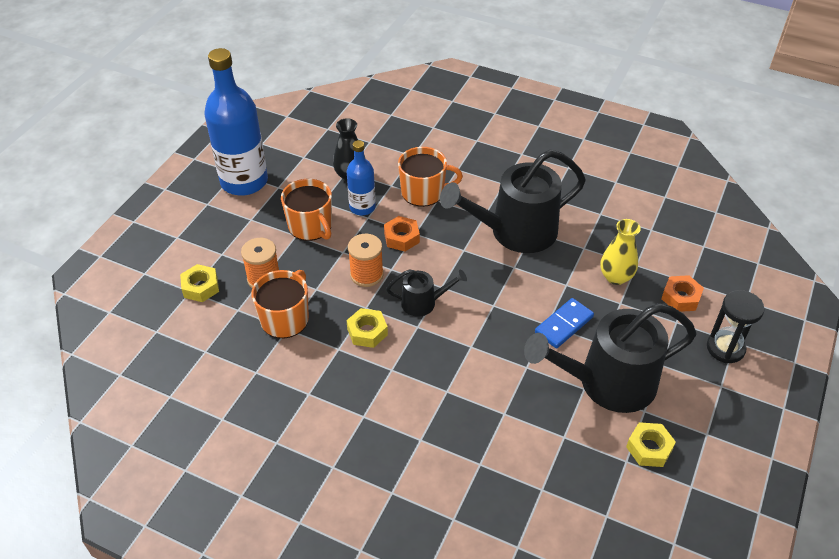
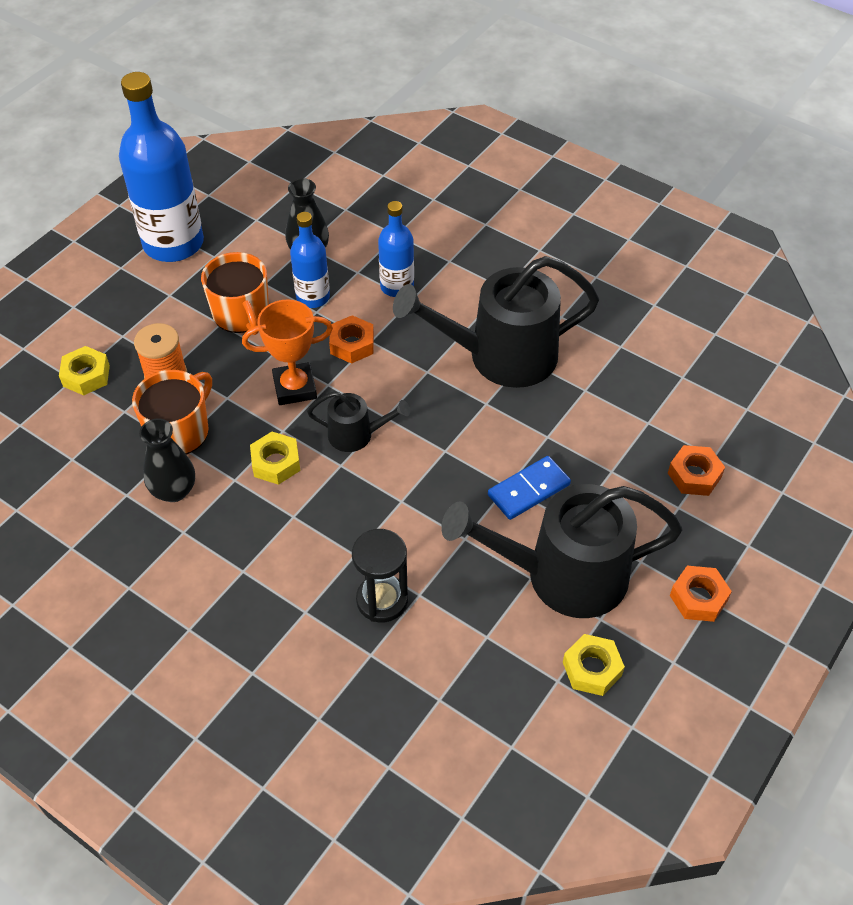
camera: 10 degrees right, 5 degrees up
orange spool [348,234,384,287] -> orange trophy [242,299,333,405]
orange mug [398,147,463,207] -> blue bottle [378,201,414,297]
yellow vase [601,219,641,285] -> none
black hourglass [707,290,765,363] -> black hourglass moved to [352,529,408,622]
none -> black vase [139,419,195,502]
none -> orange nut [670,566,732,622]

